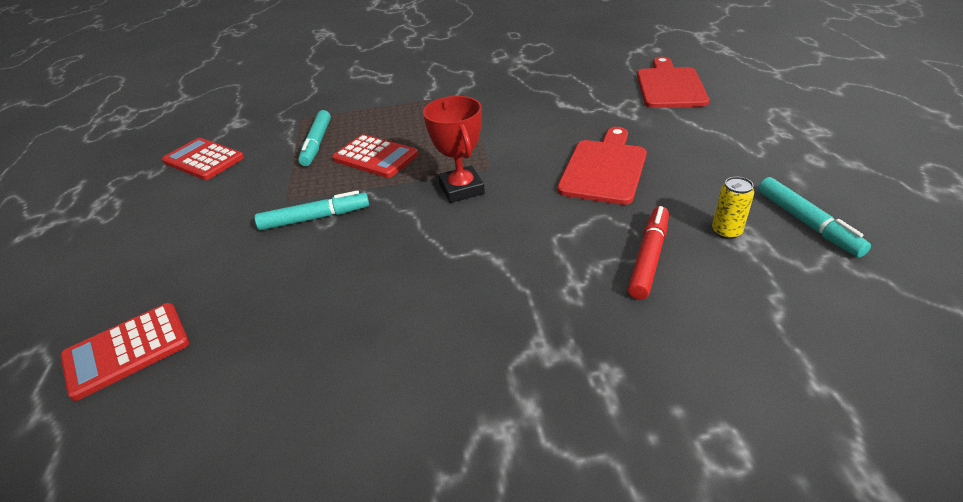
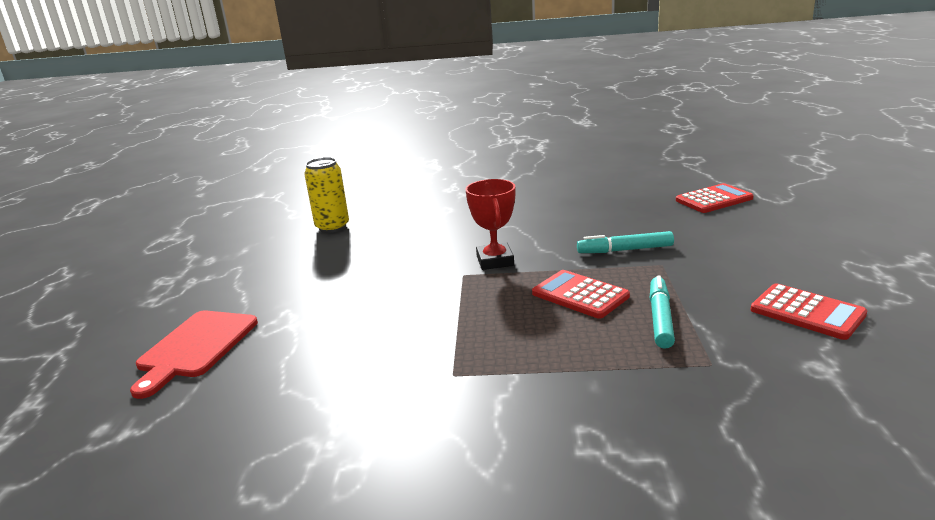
camera: 170 degrees left, 15 degrees down
red cutting board [557,127,647,205] -> none
red marker [628,206,669,300] -> none
yellow can [712,177,754,239] -> yellow can [304,157,349,233], size x1.80
turquoise marker [758,177,871,257] -> none

